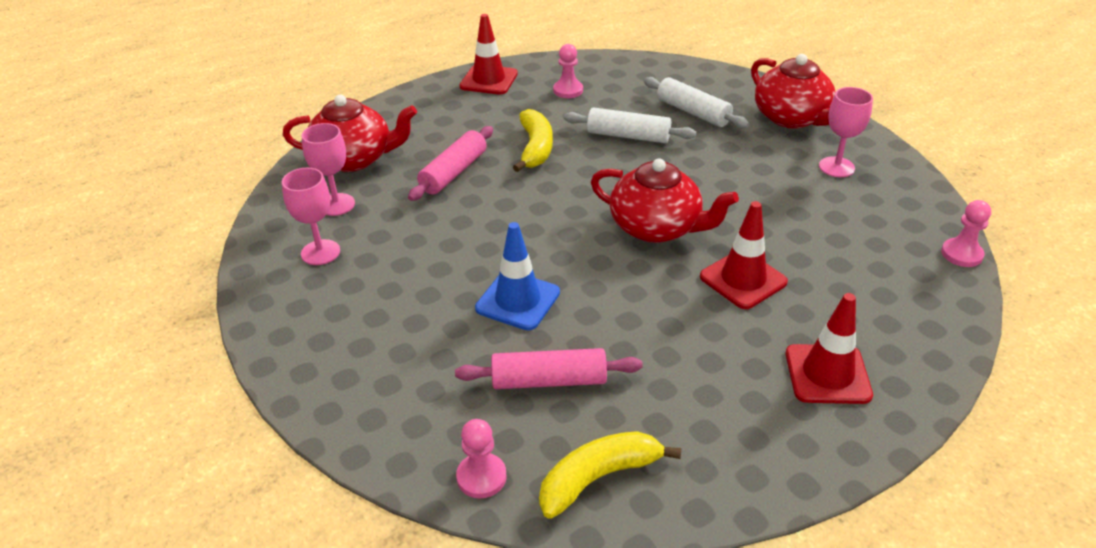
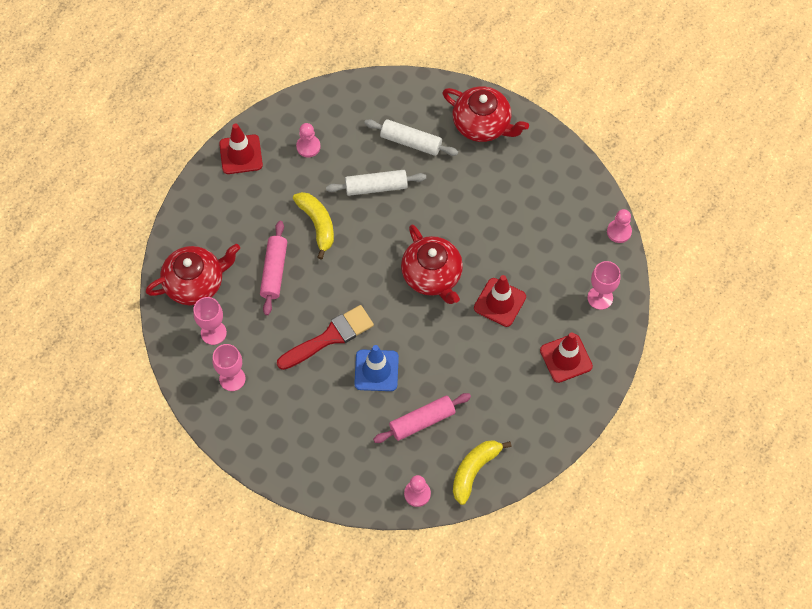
camera: 25 degrees left, 25 degrees up
red teapot [591,158,739,243] -> red teapot turned 60 degrees clockwise [401,225,463,304]
pink goblet [819,87,873,177] -> pink goblet moved to [587,261,620,310]
none -> red brush [277,305,374,370]

